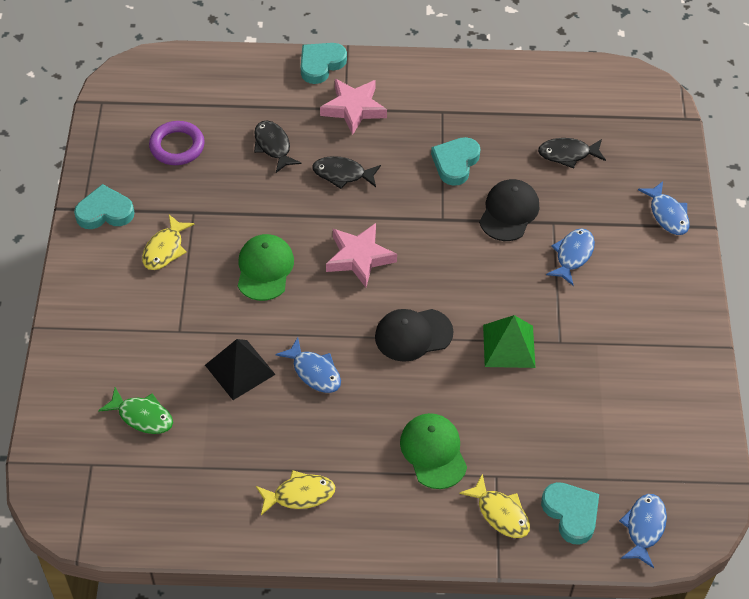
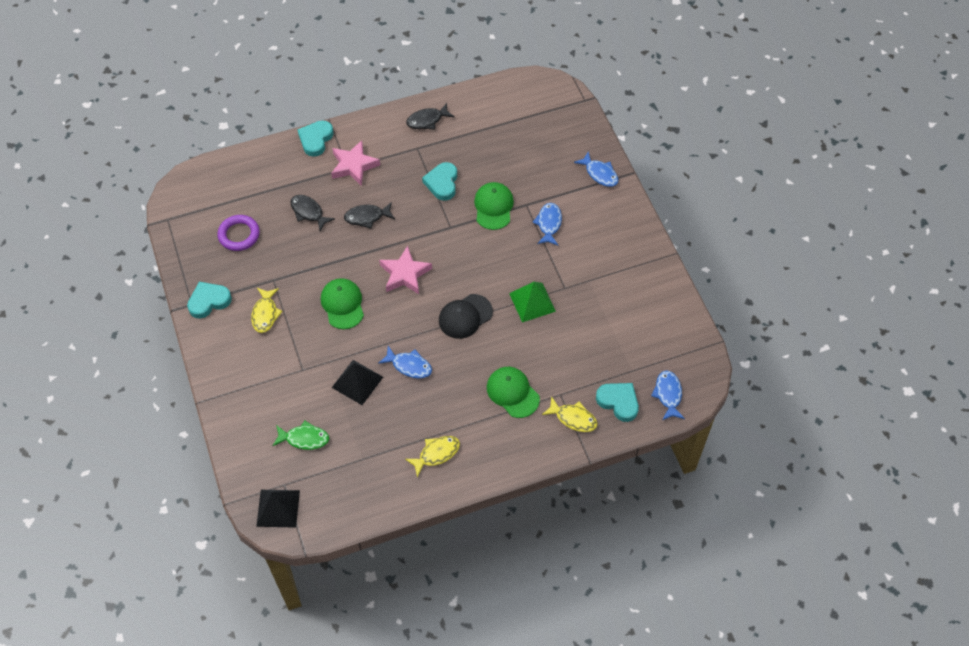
camera: 20 degrees left, 5 degrees up
black cap [479,179,539,241] -> green cap [474,182,514,230]
black fish [538,138,606,169] -> black fish moved to [406,103,454,130]
none -> black pyramid [256,490,300,528]

